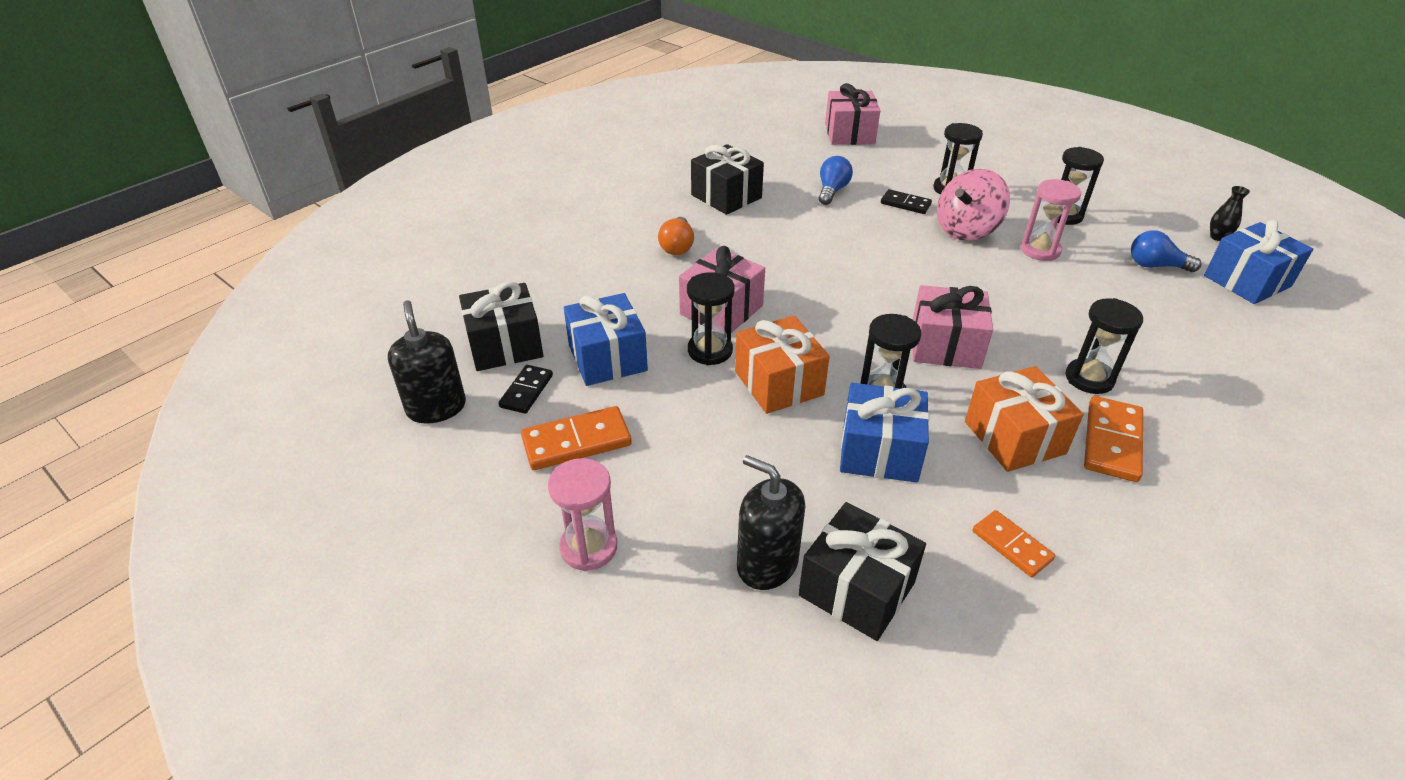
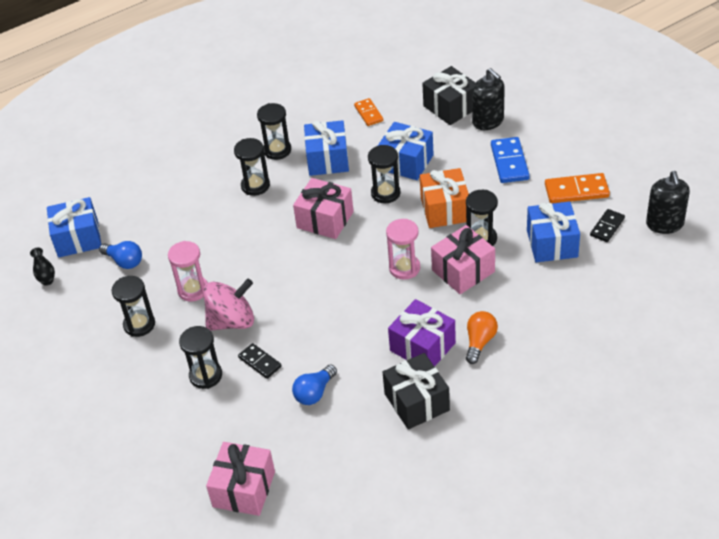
camera: 160 degrees left, 5 degrees up
black gift [459,281,544,371] -> none
pink hourglass [548,458,617,571] -> pink hourglass moved to [386,219,420,280]
orange gift [965,366,1084,472] -> blue gift [304,120,349,176]
orange domino [1084,396,1143,482] -> black hourglass [257,103,291,160]
none -> purple gift [388,299,456,367]
none -> blue domino [491,137,530,183]

